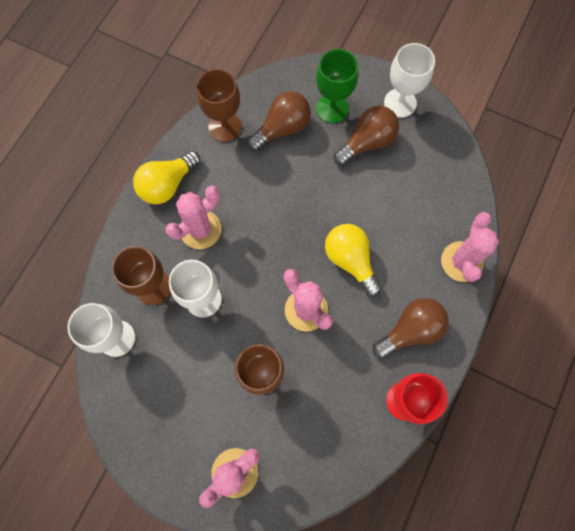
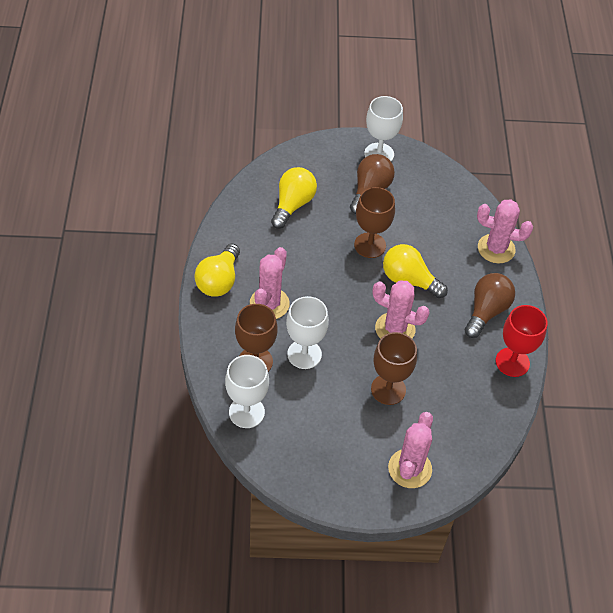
camera: 30 degrees left, 20 degrees down
brown goblet [197,69,242,142] -> brown goblet moved to [354,187,395,258]
brown light bulb [247,91,311,152] -> yellow light bulb [271,167,317,229]
green goblet [316,49,358,123] -> none
pink cactus [441,212,499,282] -> pink cactus turned 60 degrees counterclockwise [477,199,533,264]

